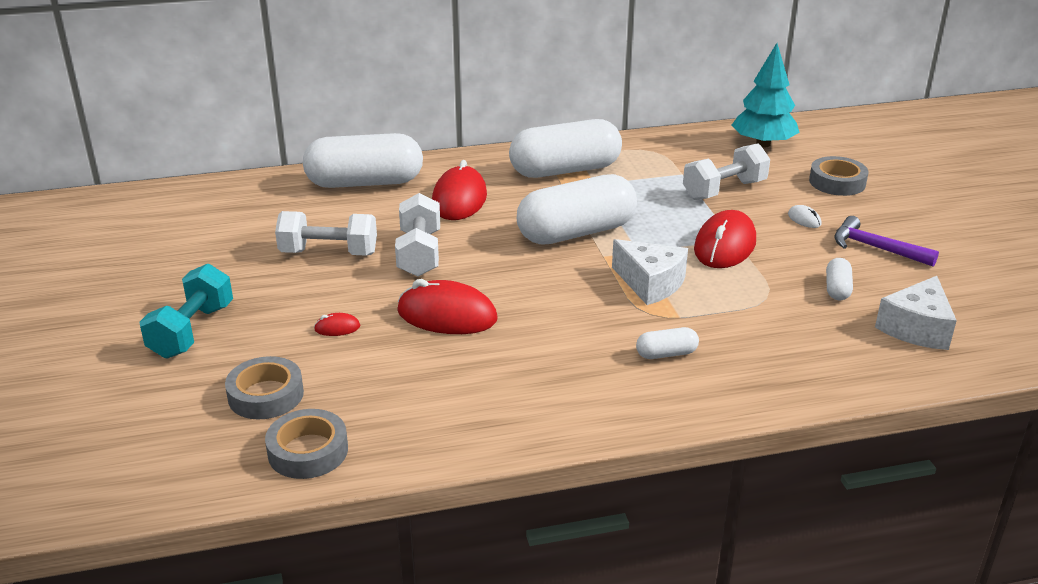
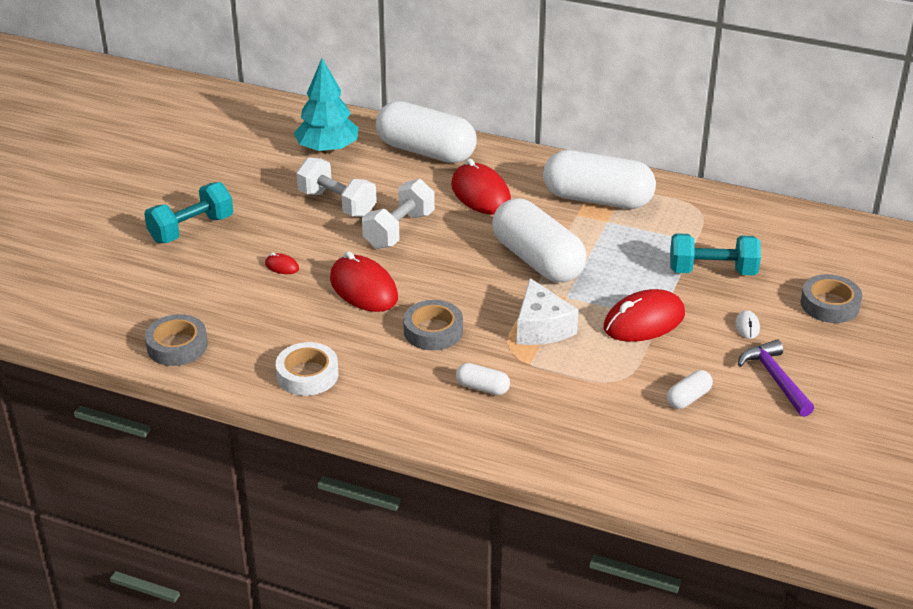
camera: 35 degrees right, 5 degrees up
grey tape [225,356,304,419] -> grey tape moved to [403,300,463,350]
red mouse [432,160,487,220] -> red mouse turned 75 degrees counterclockwise [451,158,511,215]
white capsule [517,174,637,244] -> white capsule turned 45 degrees clockwise [492,198,587,283]
white dumbbell [683,143,770,200] -> turquoise dumbbell [670,233,761,275]
turquoise tree [732,43,800,147] -> turquoise tree moved to [294,58,359,153]
white cheese [875,276,957,350] -> none
none -> white tape [276,342,338,396]

